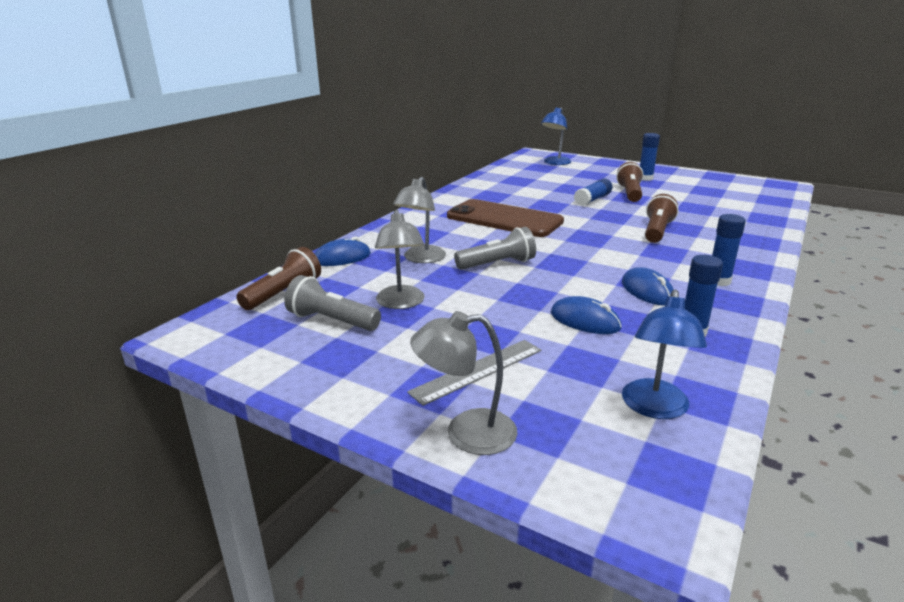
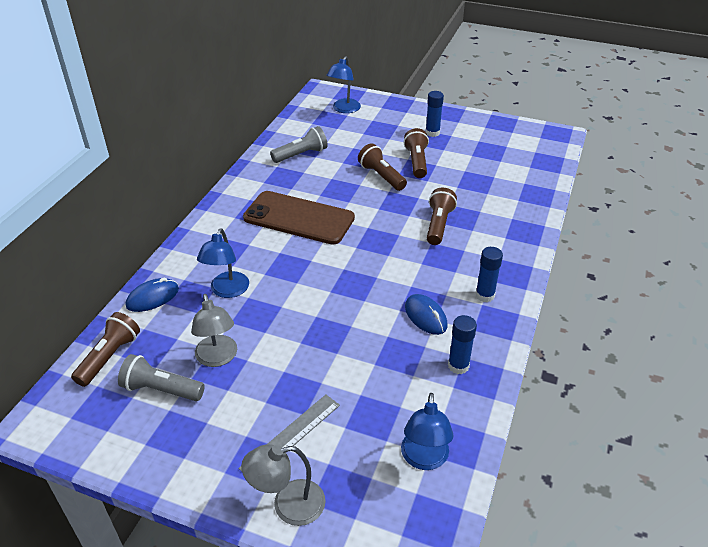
camera: 10 degrees left, 15 degrees up
grey lamp [393,177,446,263] -> blue lamp [197,228,249,298]
grey flashlight [454,227,536,270] -> grey flashlight moved to [270,126,328,163]
blue mouse [551,296,622,334] -> none
blue glue stick [574,178,612,206] -> brown flashlight [358,143,407,191]

